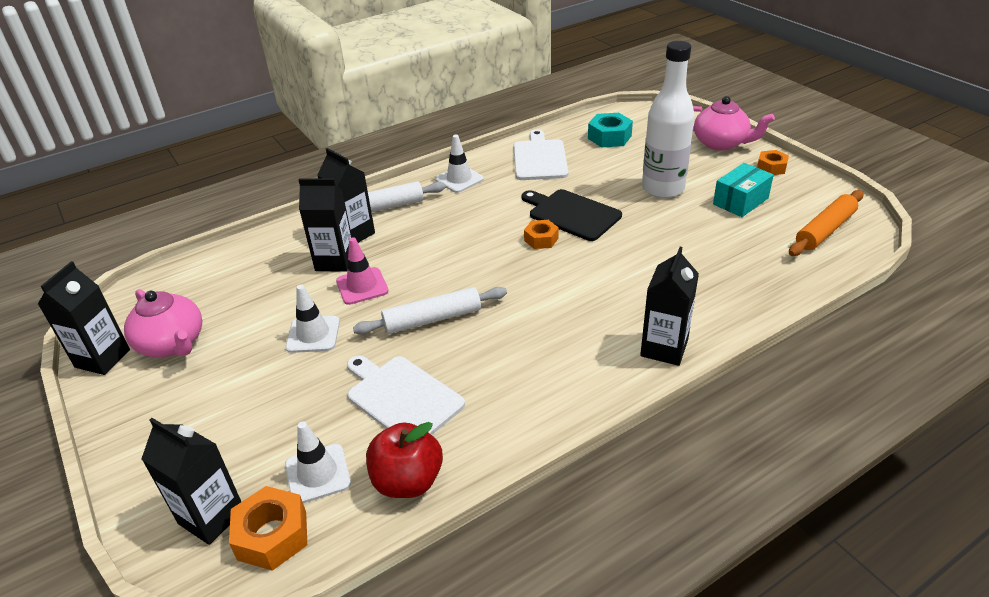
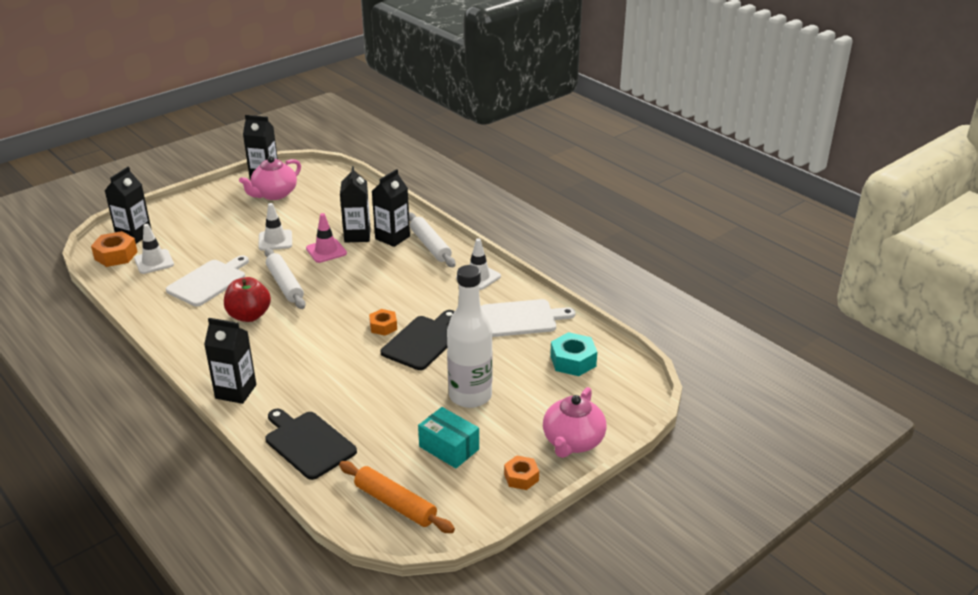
camera: 80 degrees right, 5 degrees down
red apple [366,422,443,498] -> red apple moved to [224,277,271,322]
none -> black cutting board [265,409,357,480]

